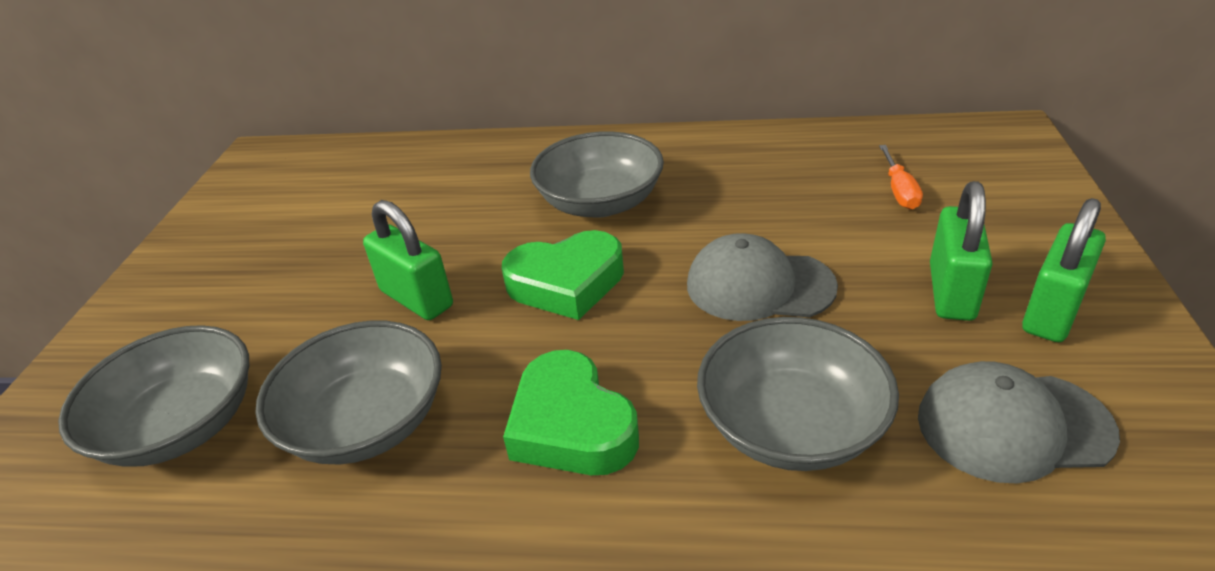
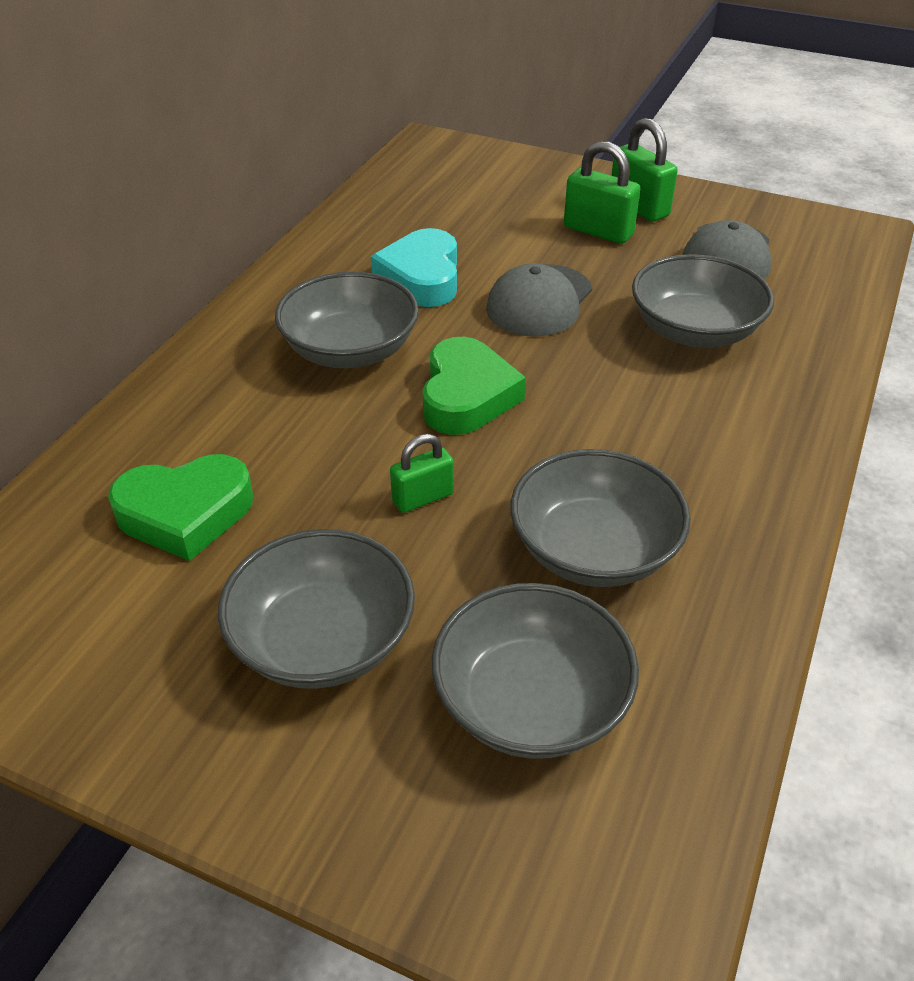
camera: 75 degrees left, 5 degrees up
green padlock [363,200,453,320] -> green padlock [390,434,454,513], size x0.64
green heart [503,350,639,475] -> green heart moved to [108,454,253,561]
orange screwdriver [879,145,923,210] -> none
none -> grey bowl [218,529,415,689]
none -> turquoise heart [371,228,457,307]

